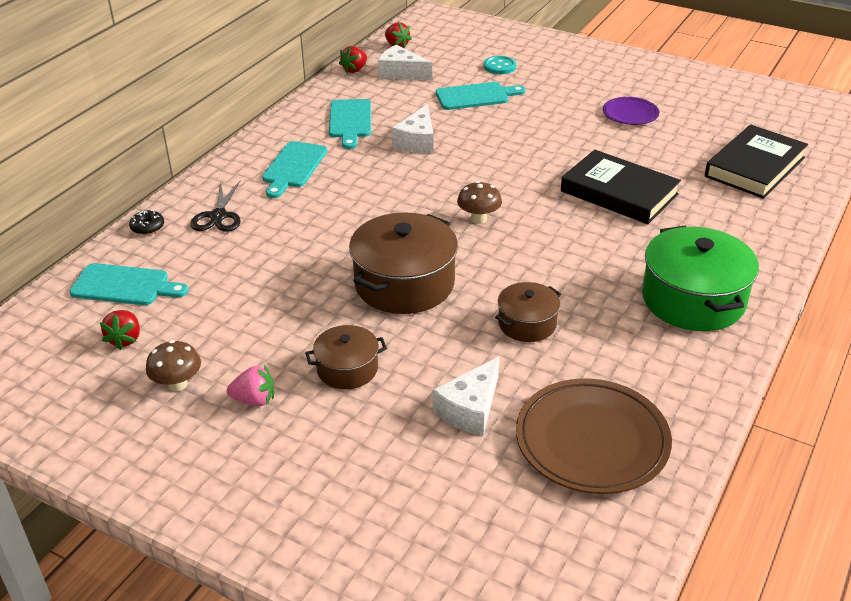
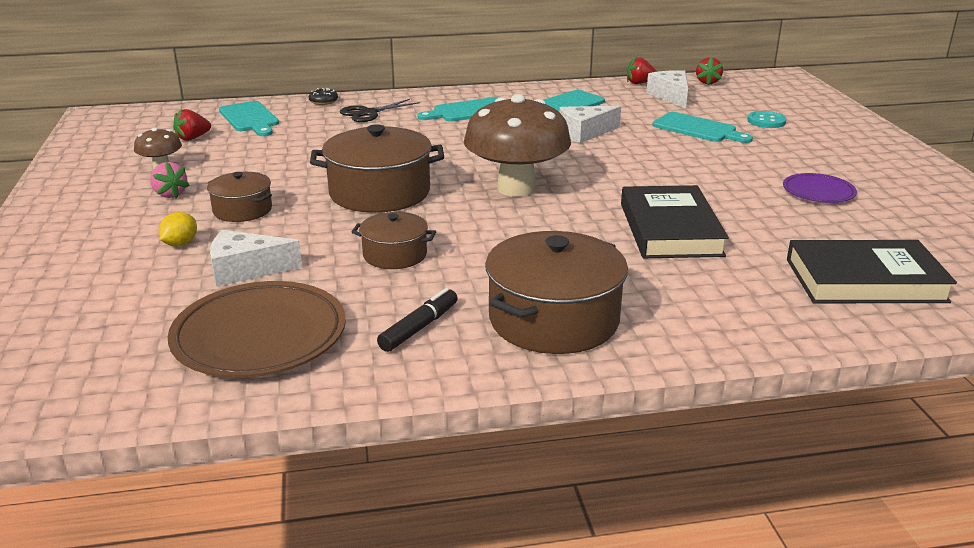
camera: 50 degrees right, 10 degrees down
brown mushroom [457,181,502,224] -> brown mushroom [464,94,571,197], size x2.19
green pot [642,225,759,331] -> brown pot [485,231,628,354]
none -> yellow lemon [159,212,197,247]
none -> black marker [377,288,458,352]

